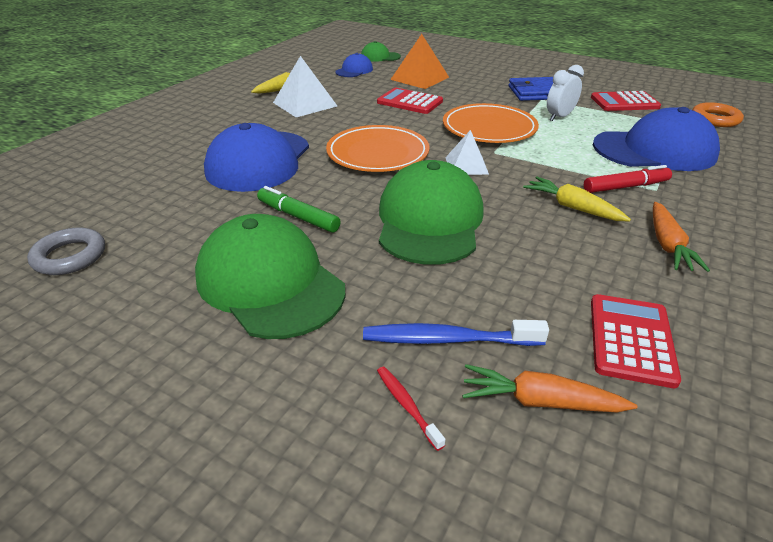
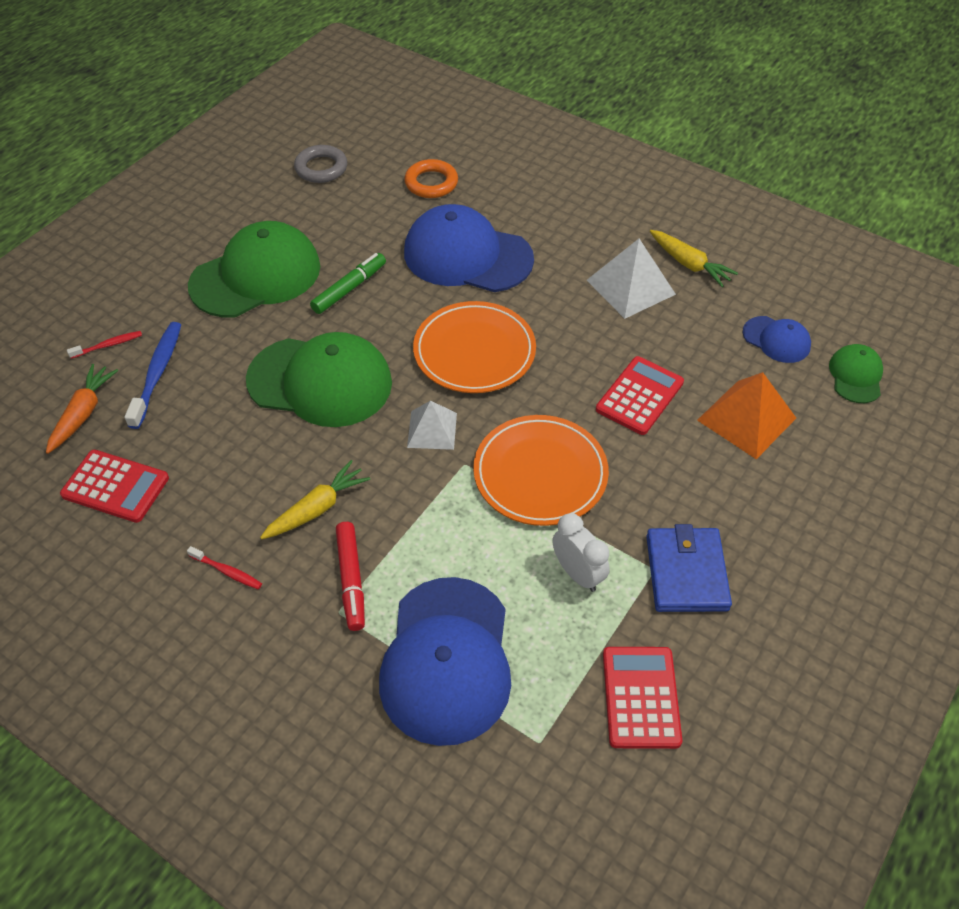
camera: 95 degrees right, 15 degrees up
orange carrot [653,202,710,272] -> red toothbrush [187,546,262,589]
orange ring [692,102,744,127] -> orange ring moved to [404,159,458,198]

